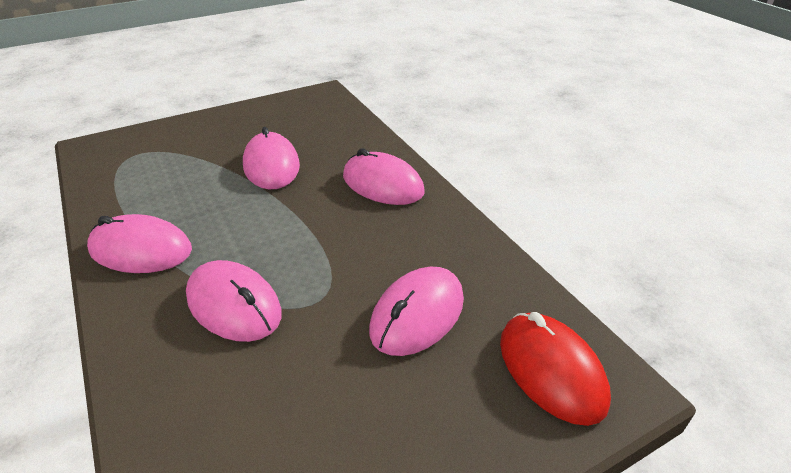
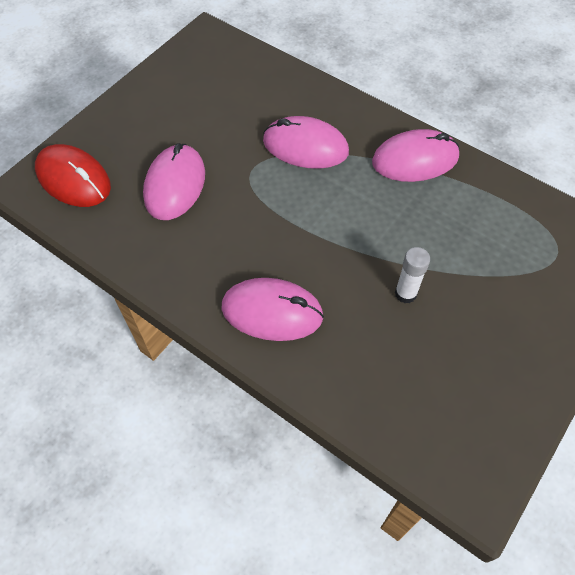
camera: 155 degrees right, 20 degrees up
pink mouse [243,127,300,189] -> white glue stick [395,247,430,303]

